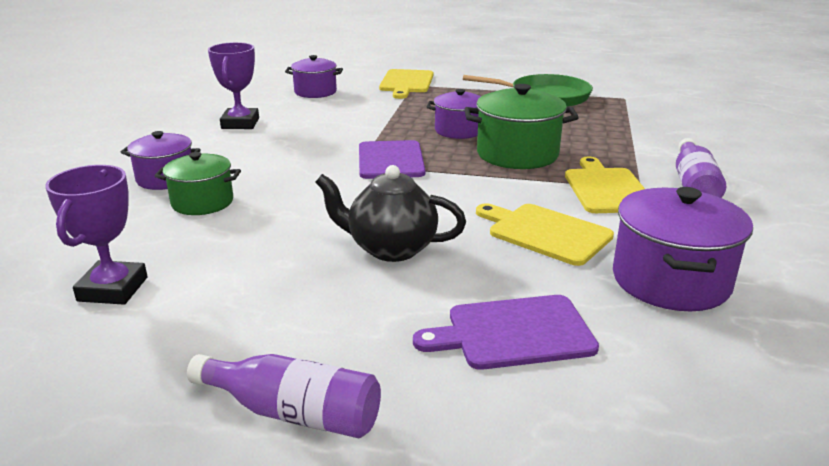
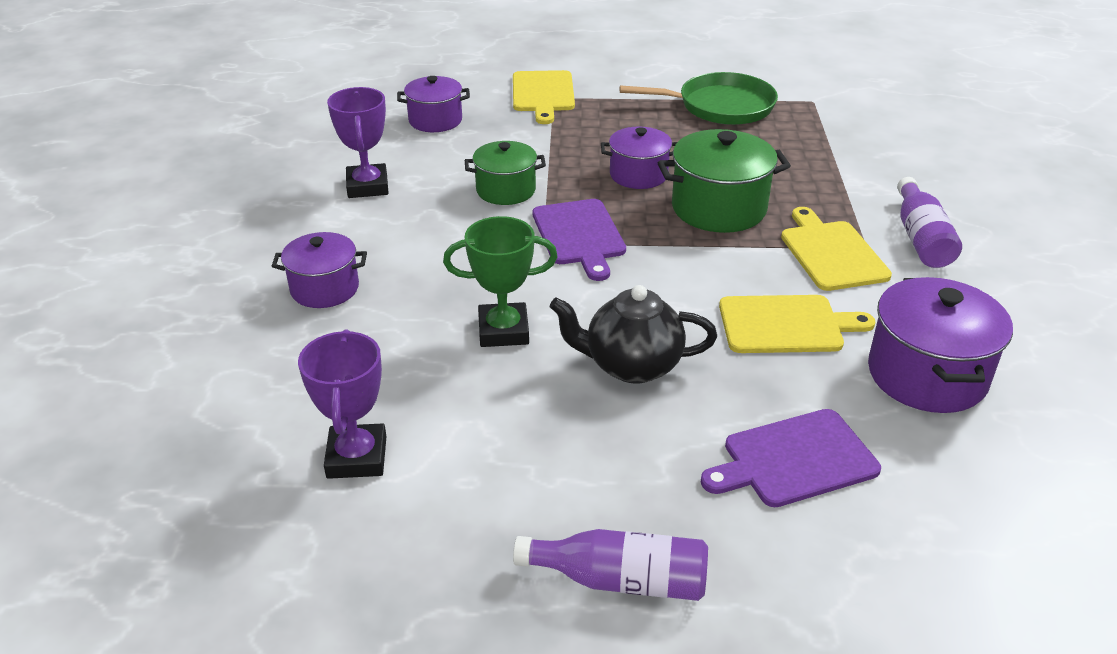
camera: 10 degrees left, 10 degrees up
green pot [154,152,241,215] -> green pot moved to [465,141,546,205]
yellow cutting board [476,203,614,266] -> yellow cutting board turned 150 degrees clockwise [719,295,875,353]
none -> green trophy [443,216,558,347]

